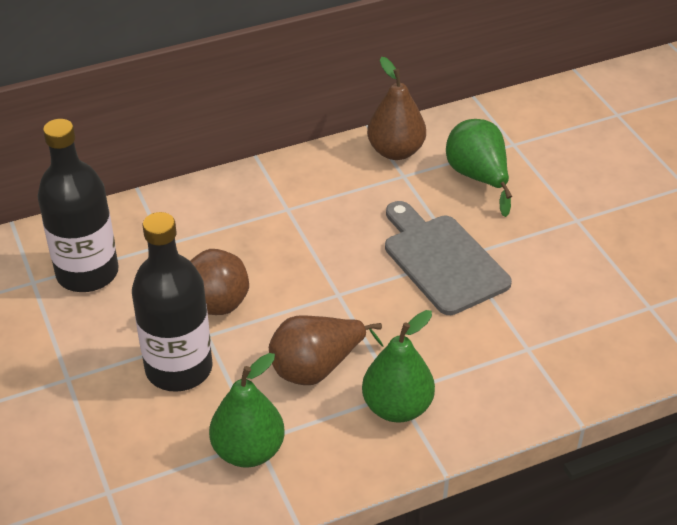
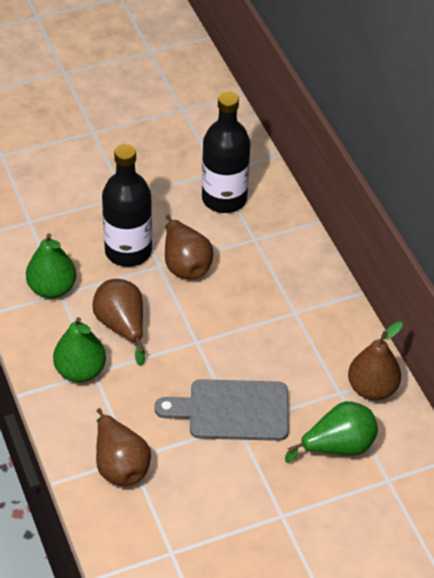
camera: 90 degrees right, 5 degrees up
grey cutting board [385,201,512,315] -> grey cutting board turned 150 degrees counterclockwise [154,379,289,441]
none -> brown pear [96,408,151,486]

